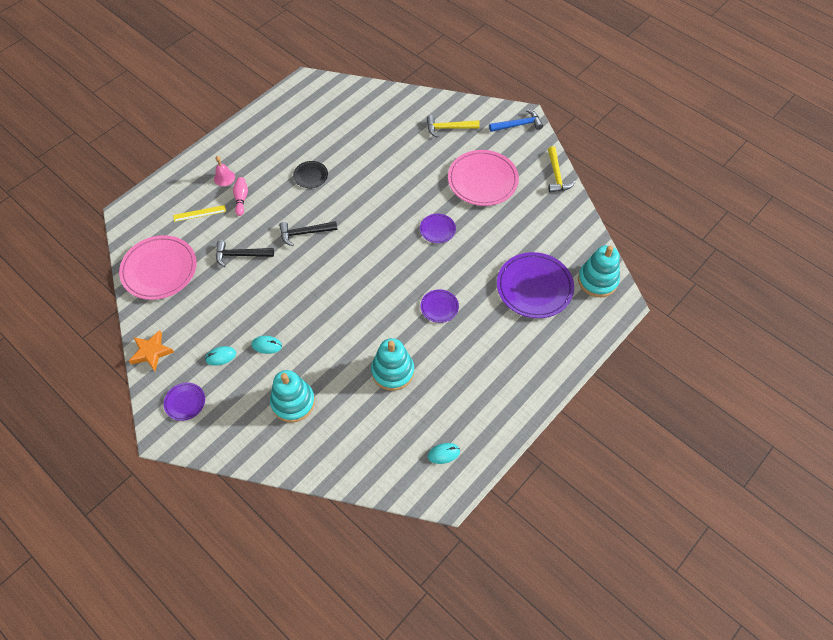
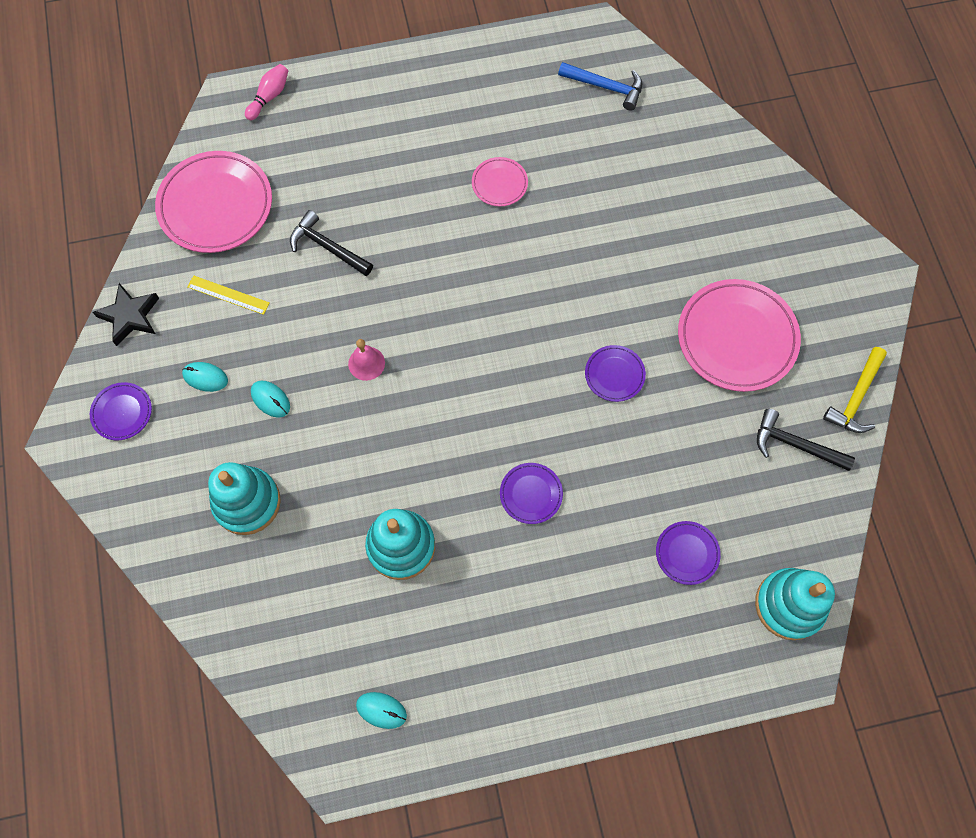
camera: 35 degrees right, 10 degrees up
orange star [129,330,174,371] -> black star [93,283,159,346]
yellow ruler [173,205,226,222] -> yellow ruler moved to [187,275,270,315]
pink bell [214,156,235,186] -> pink bell moved to [348,339,385,381]
pink bowling pin [233,177,248,216] -> pink bowling pin moved to [245,64,288,120]
black hammer [279,221,338,246] -> black hammer moved to [757,409,855,471]
black plate [293,161,328,188] -> pink plate [472,157,528,206]
yellow hammer [427,115,480,138] -> none
blue hammer [489,109,543,132] -> blue hammer moved to [558,62,642,111]
purple plate [497,252,574,318] -> purple plate [656,521,721,585], size x0.49

